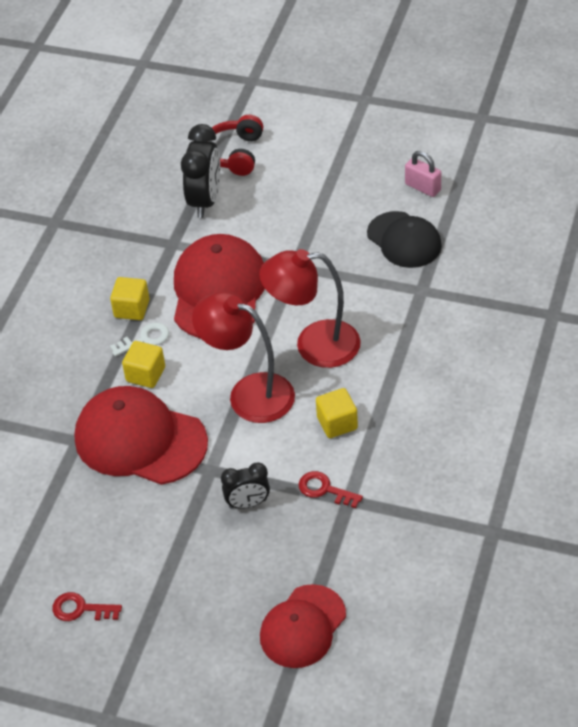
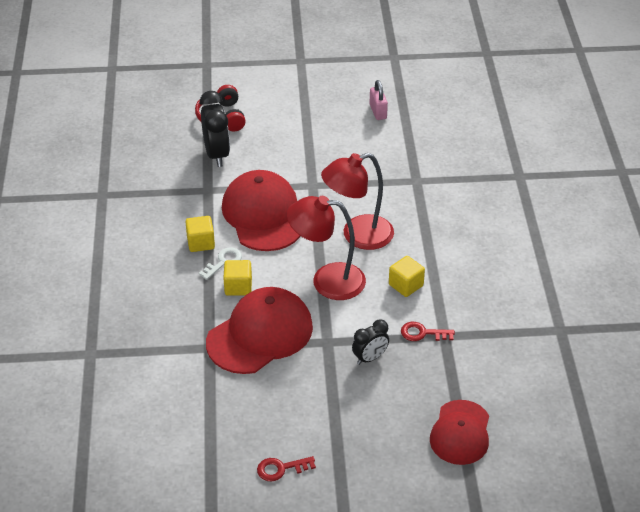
camera: 25 degrees left, 5 degrees down
red cap [75,386,208,485] -> red cap turned 135 degrees clockwise [206,287,313,374]
black cap [367,211,442,268] -> none
pink padlock [405,151,441,197] -> pink padlock turned 60 degrees clockwise [369,80,388,120]

